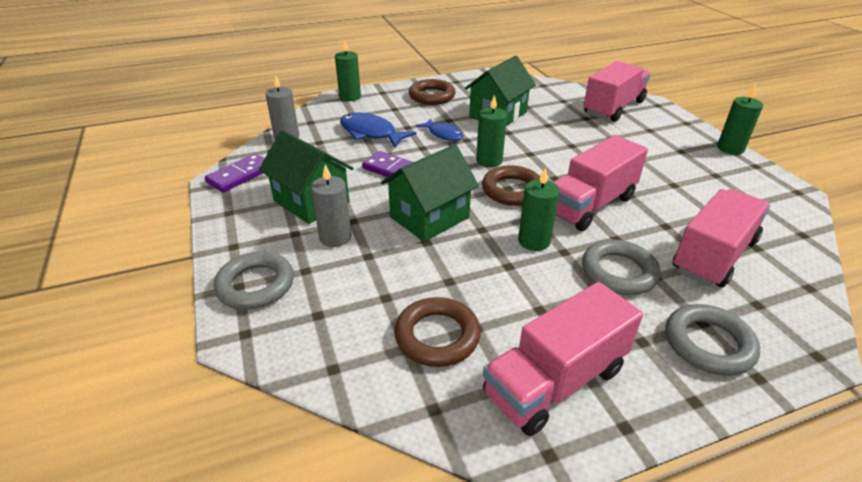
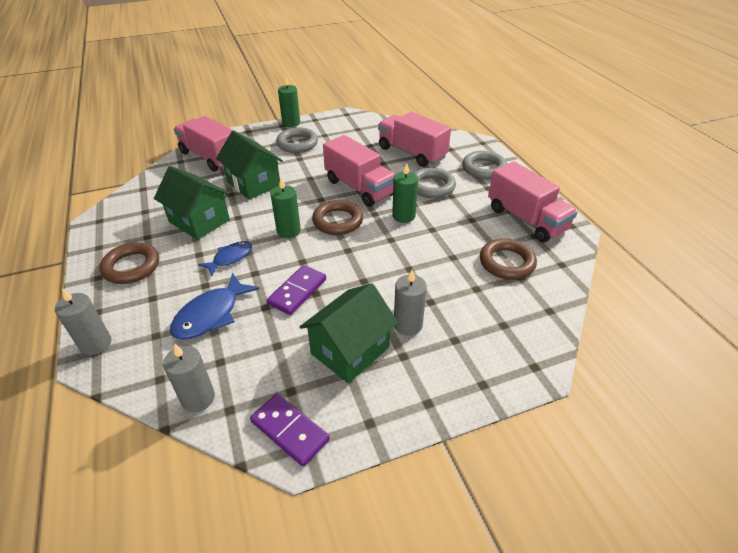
camera: 90 degrees left, 5 degrees up
grey ring [214,251,294,310] -> grey ring moved to [276,127,318,153]
green candle [335,39,361,101] -> grey candle [55,288,111,356]
green house [381,144,479,242] -> green house moved to [216,130,283,200]

